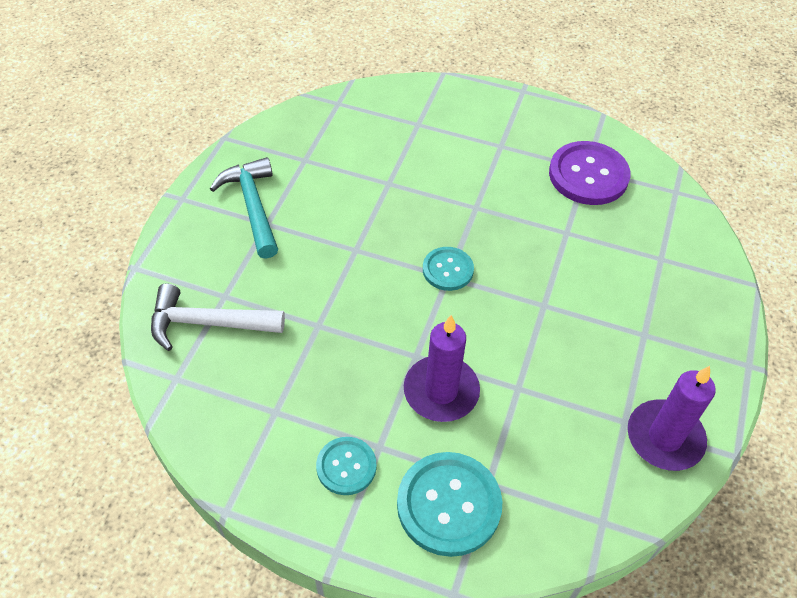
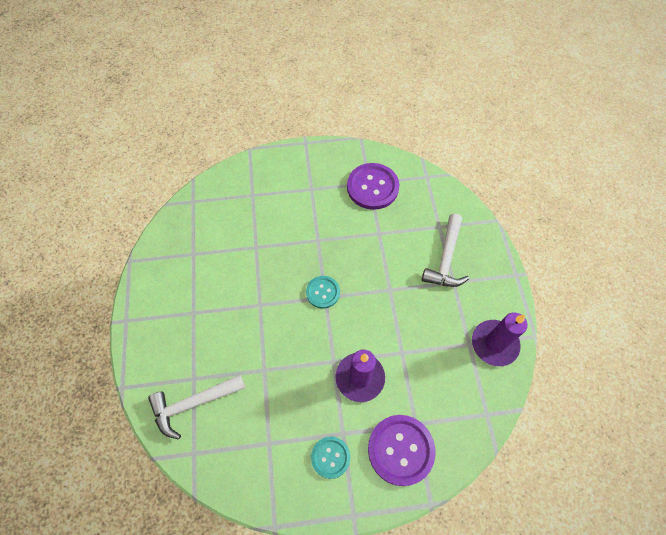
camera: 25 degrees left, 10 degrees up
turquoise hammer [210,157,278,259] -> none
turquoise button [397,452,502,557] -> purple button [368,415,435,486]
none -> white hammer [422,214,469,287]

